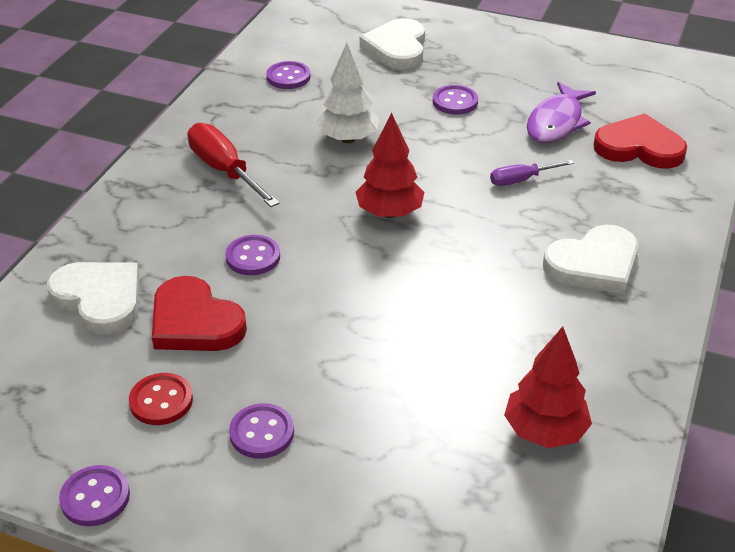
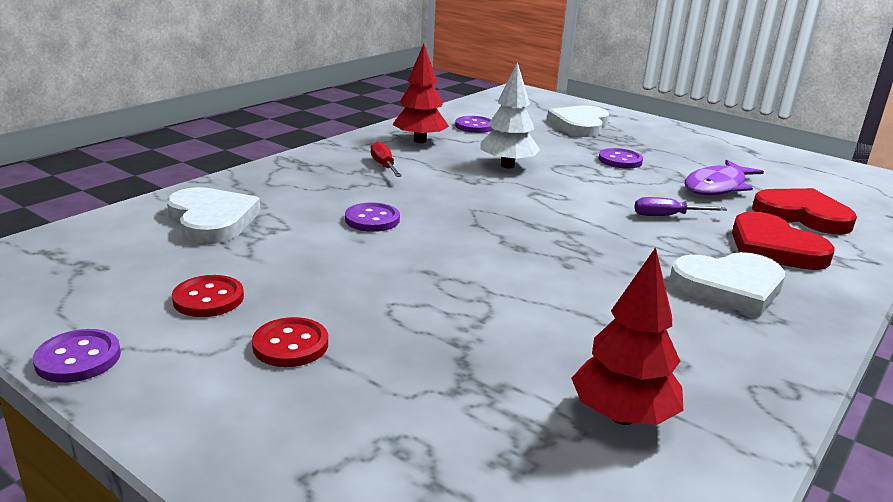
camera: 15 degrees right, 15 degrees down
red heart [152,276,247,351] -> red heart moved to [732,211,835,270]
red screwdriver [188,123,280,207] -> red screwdriver [371,141,402,177], size x0.58
purple button [229,403,294,459] -> red button [252,317,328,367]
red tree [355,113,425,218] -> red tree moved to [393,44,449,143]

